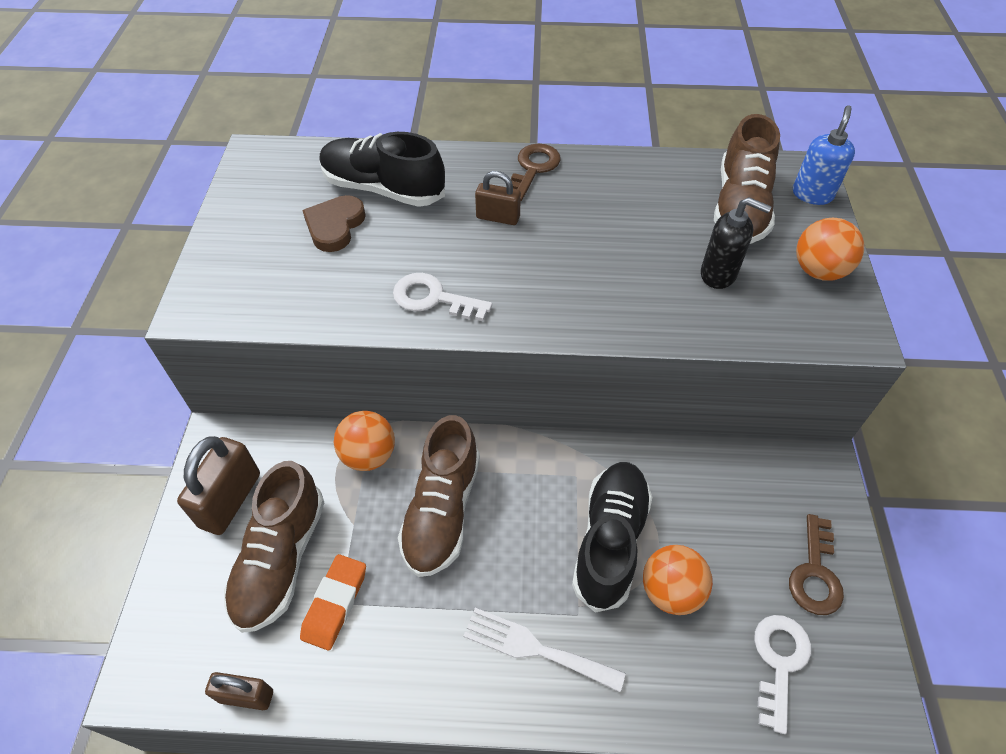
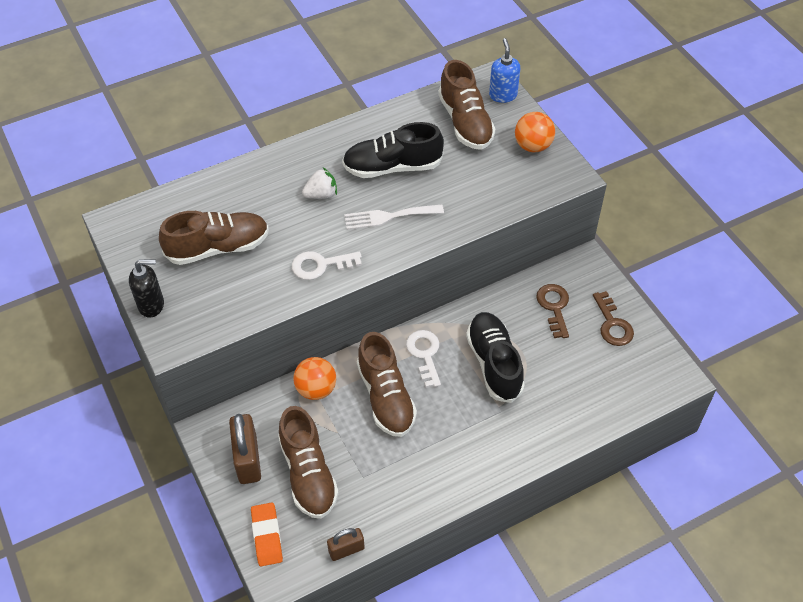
camera: 30 degrees left, 0 degrees up
orange eraser [300,554,366,651] -> orange eraser moved to [251,503,283,566]
brown heart [302,195,366,252] -> brown shoe [159,211,269,265]
black shoe [319,132,445,207] -> black shoe moved to [342,122,444,178]
white fork [463,608,626,692] -> white fork moved to [344,204,444,230]
brown padlock [475,171,521,225] -> white strawberry [302,168,337,199]
brown key [511,143,561,201] -> brown key moved to [536,284,569,338]
orange ball [643,545,713,615] -> none
black soap dispenser [701,197,772,289] -> black soap dispenser moved to [129,260,164,318]
white key [754,615,811,734] -> white key moved to [406,330,441,388]

